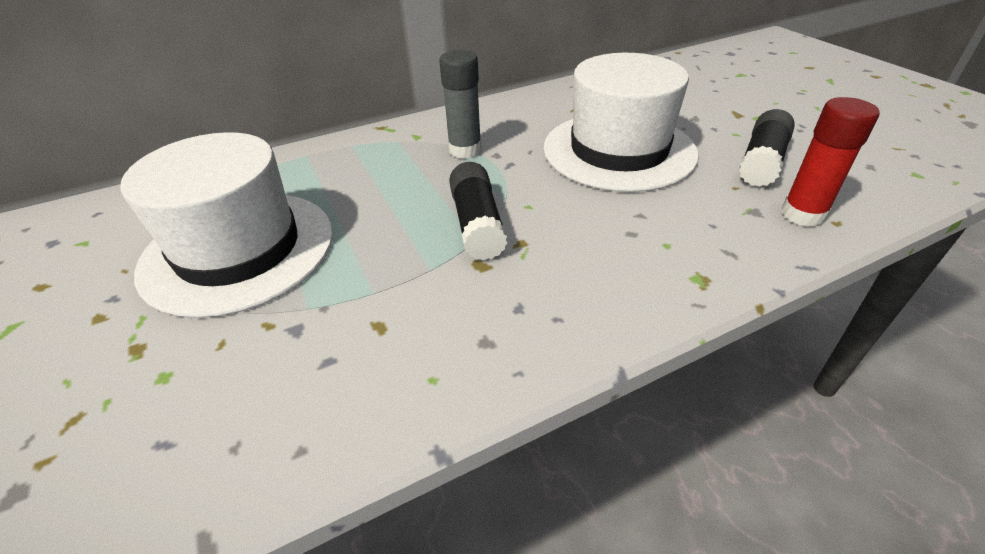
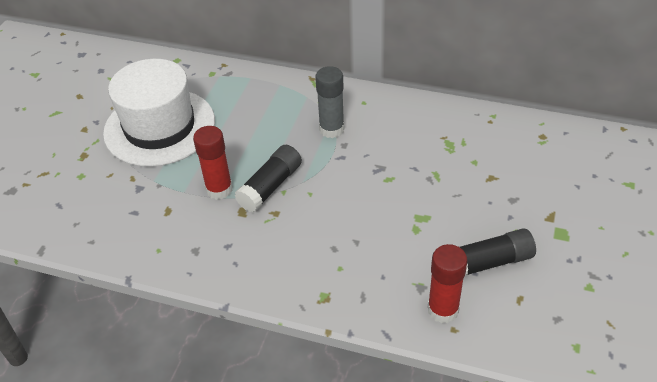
camera: 45 degrees right, 5 degrees up
white hat [543,53,699,192] -> none
none -> red glue stick [193,126,233,200]

